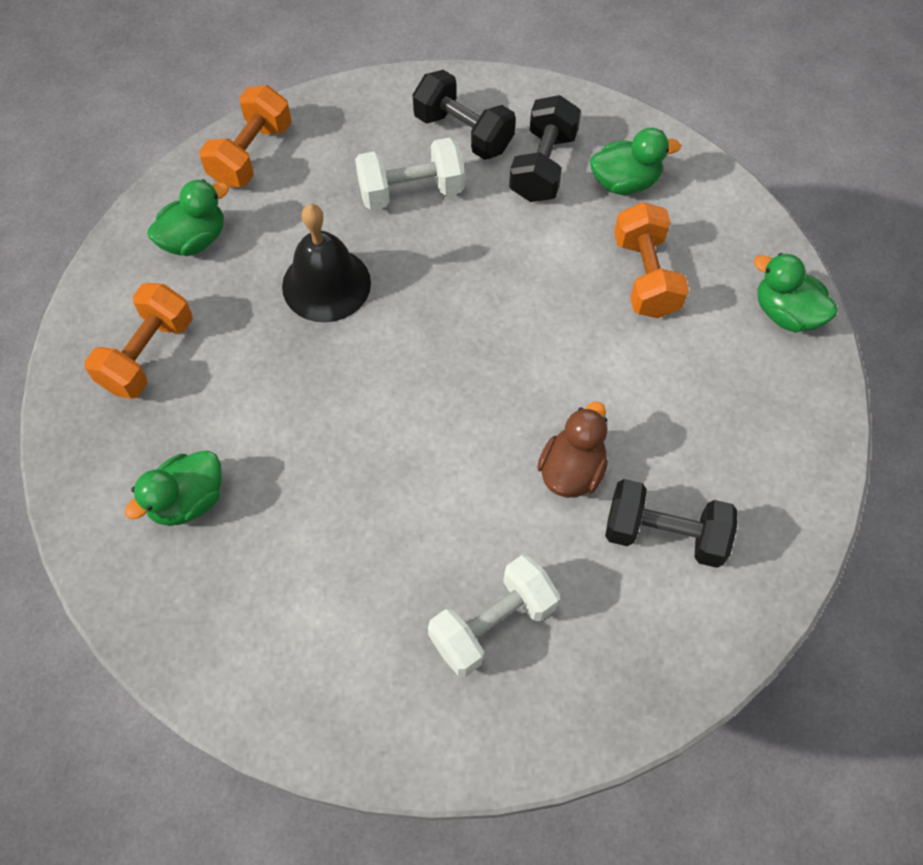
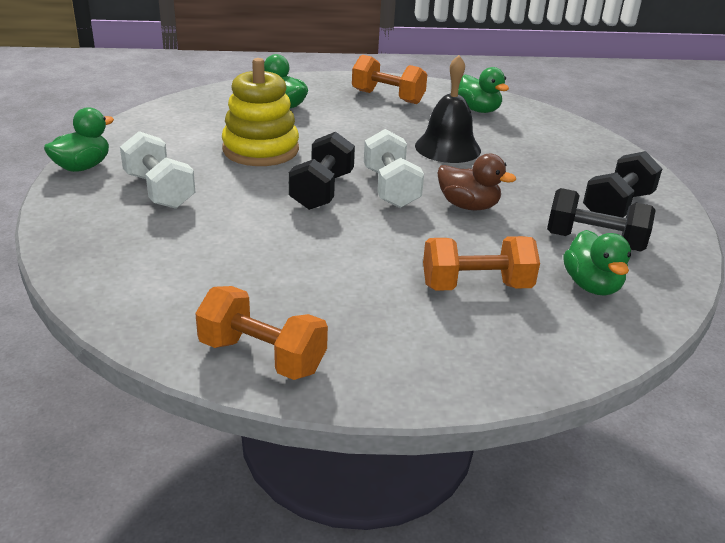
camera: 90 degrees right, 30 degrees down
orange dumbbell [199,85,292,187] -> orange dumbbell moved to [195,286,328,380]
white dumbbell [355,137,465,210] -> white dumbbell moved to [364,129,424,208]
brown duck [537,401,608,498] -> brown duck moved to [437,154,516,210]
black dumbbell [605,479,737,568] -> black dumbbell moved to [288,132,355,210]
green duck [754,253,838,332] -> green duck moved to [44,107,114,172]
none -> yellow stacking toy [222,58,299,166]

